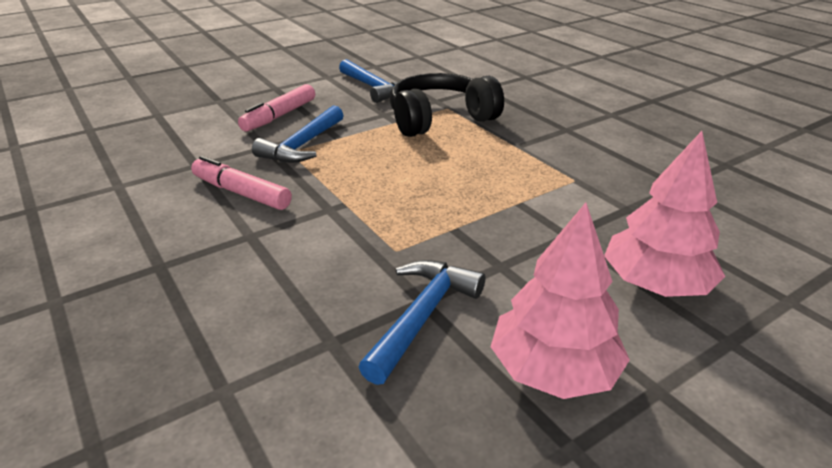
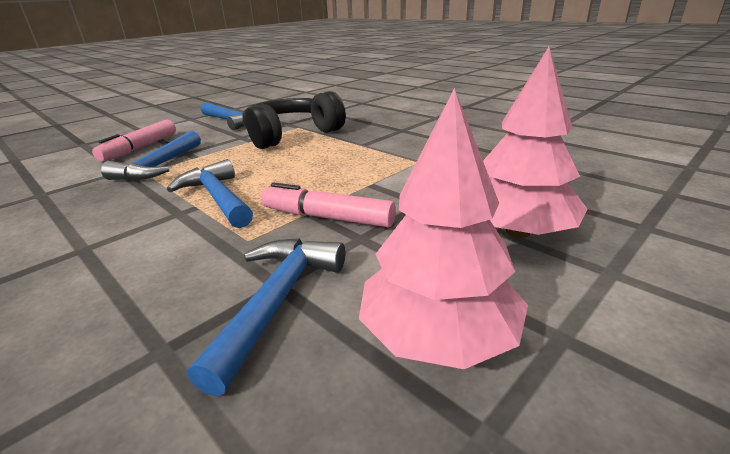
camera: 10 degrees left, 5 degrees down
pink marker [191,156,292,210] -> pink marker moved to [261,183,396,228]
none -> blue hammer [167,159,253,228]

